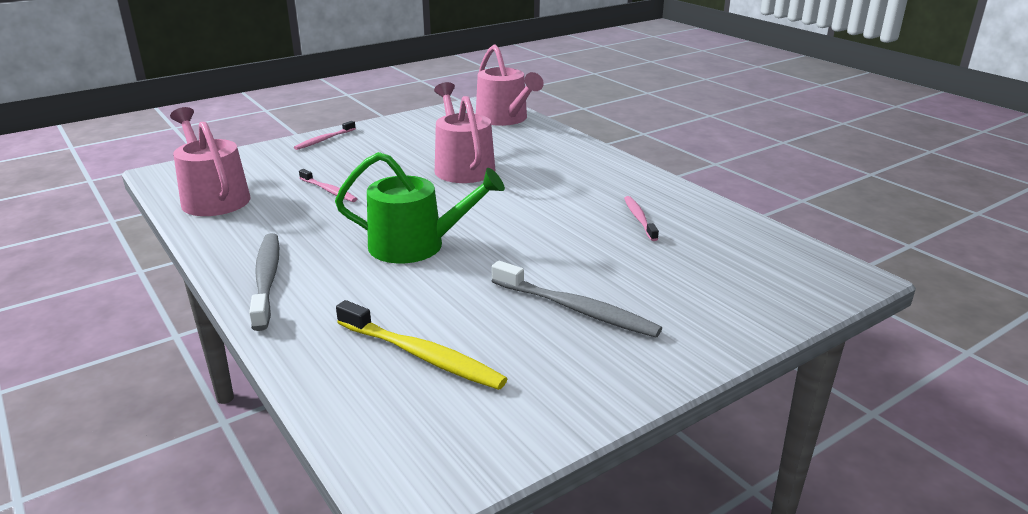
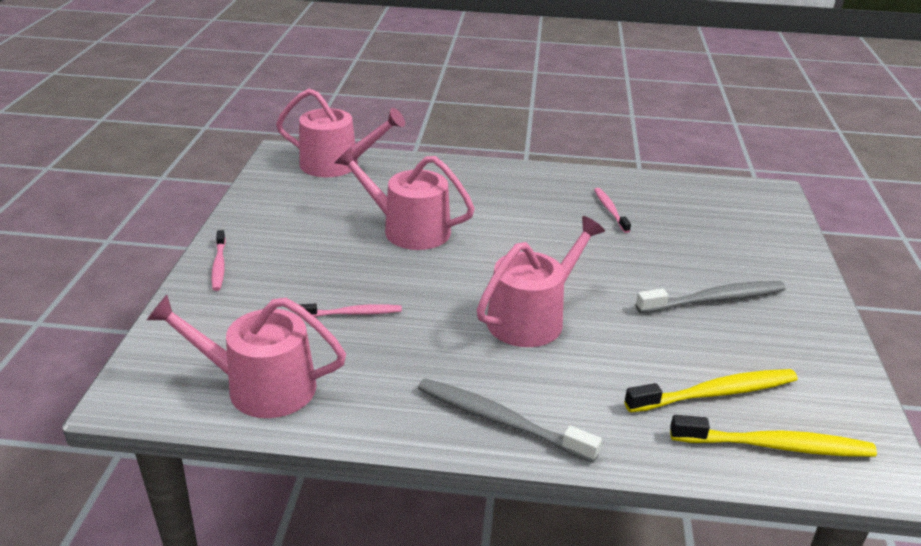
camera: 50 degrees left, 5 degrees up
green watering can [335,152,505,263] -> pink watering can [477,216,605,347]
pink toothbrush [624,196,659,241] -> pink toothbrush turned 45 degrees clockwise [594,188,631,233]
none -> yellow toothbrush [670,415,877,457]

